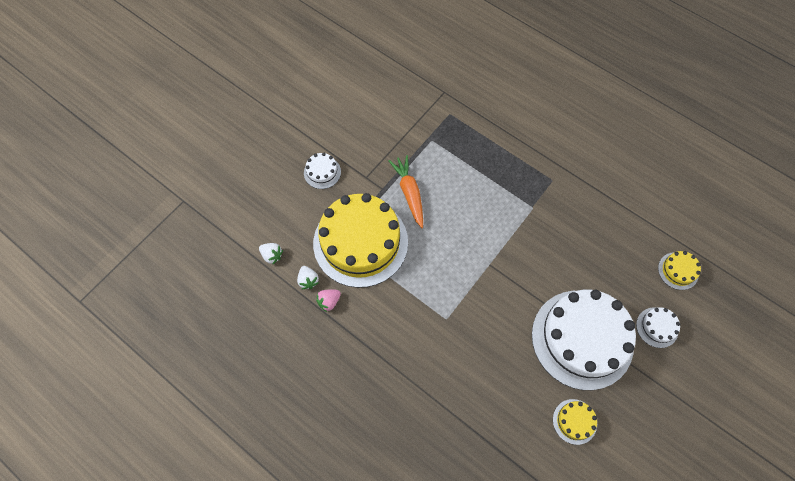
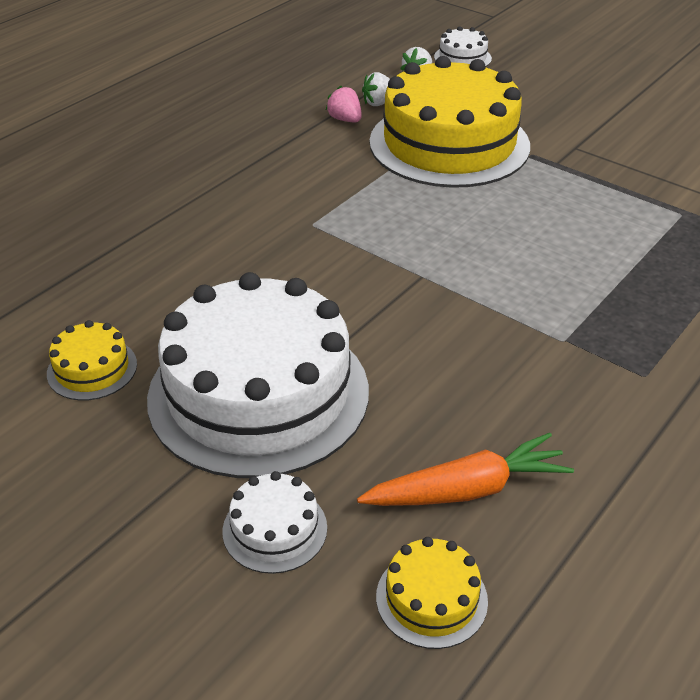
camera: 90 degrees right, 25 degrees down
white cake [304,153,341,189] -> white cake moved to [434,26,492,67]
orange carrot [388,155,423,228] -> orange carrot moved to [357,433,574,506]

